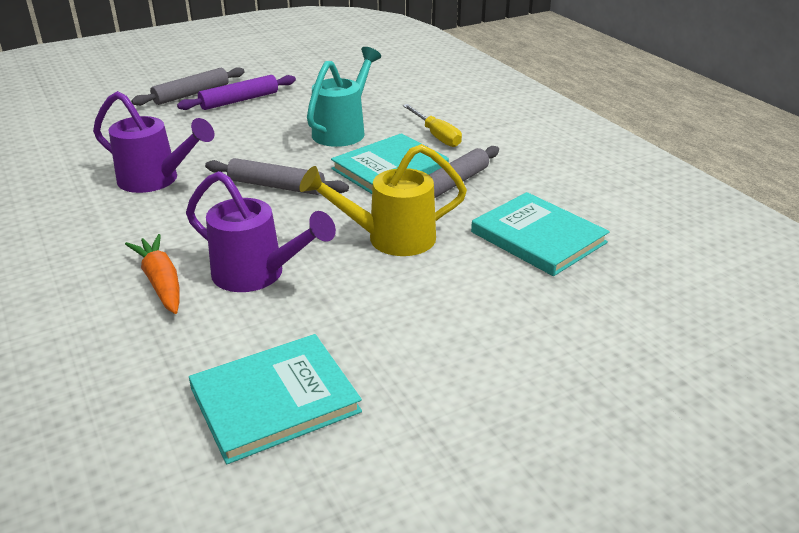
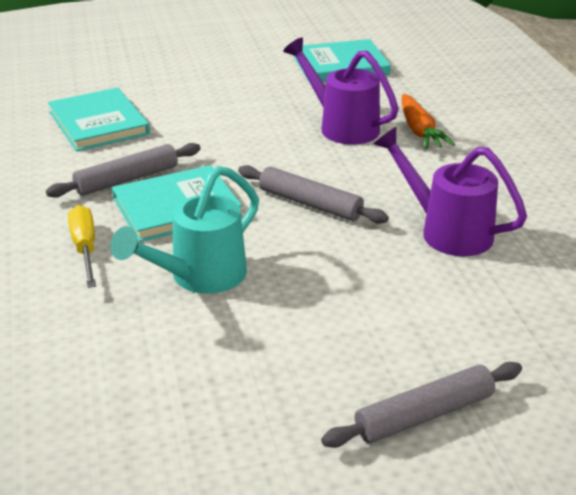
camera: 165 degrees left, 0 degrees up
purple rolling pin [177,75,296,110] -> none
yellow watering can [299,144,467,256] -> none

